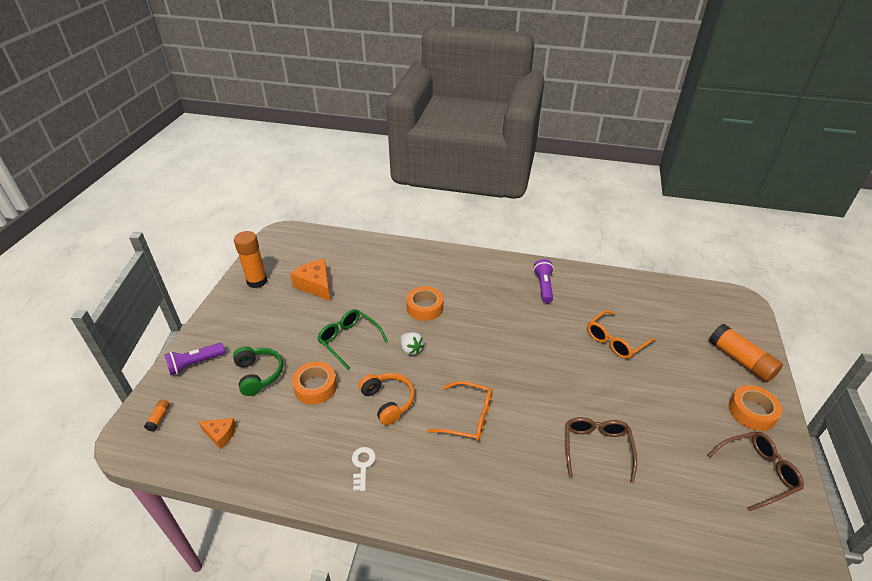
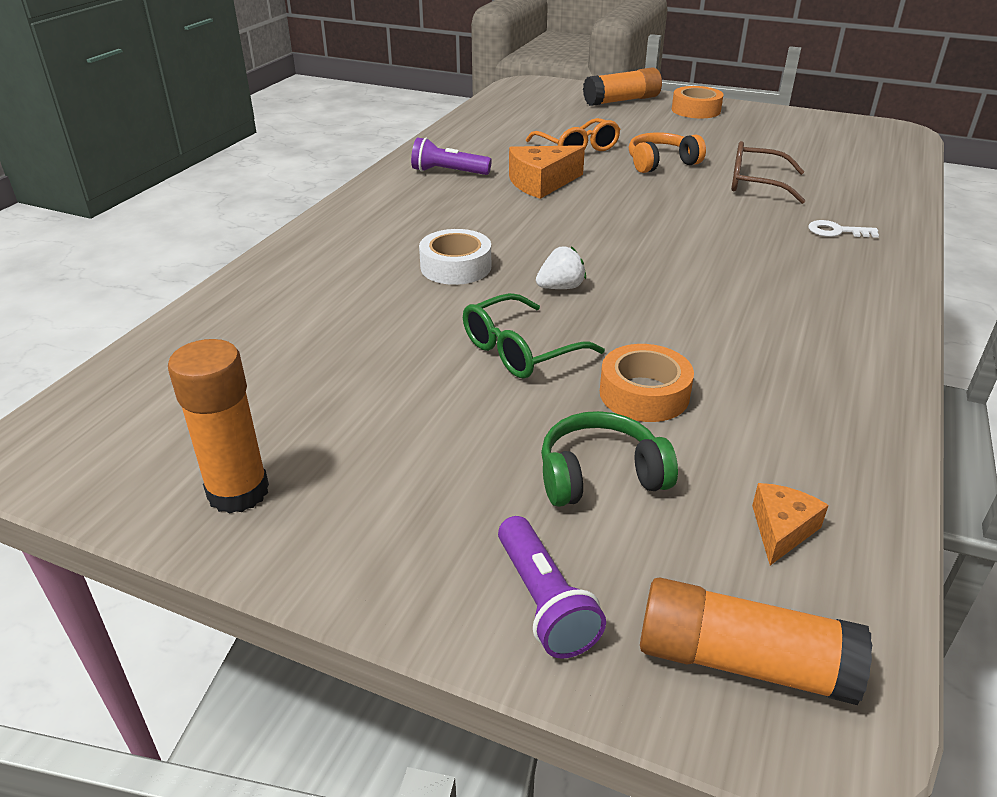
camera: 80 degrees left, 5 degrees down
orange glue stick [144,399,170,432] -> orange glue stick [640,577,872,705], size x2.28
orange cheese [290,259,331,301] -> orange cheese moved to [509,145,585,199]
white key [352,447,376,491] -> white key moved to [808,220,879,238]
orange headphones [358,373,415,425] -> orange headphones moved to [629,132,706,173]
orange tape [406,286,443,321] -> white tape [419,229,491,285]
orange glasses [427,381,492,442] -> none
brown glasses [707,431,804,511] -> none

